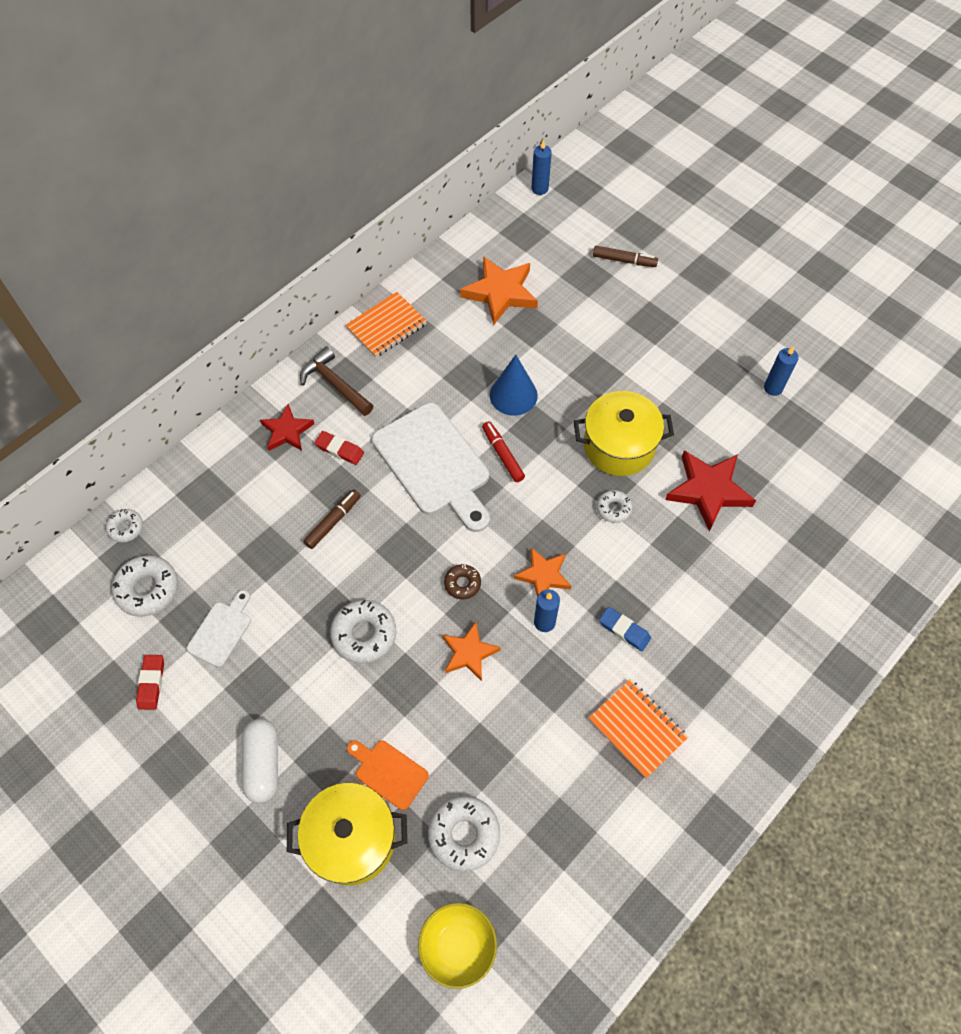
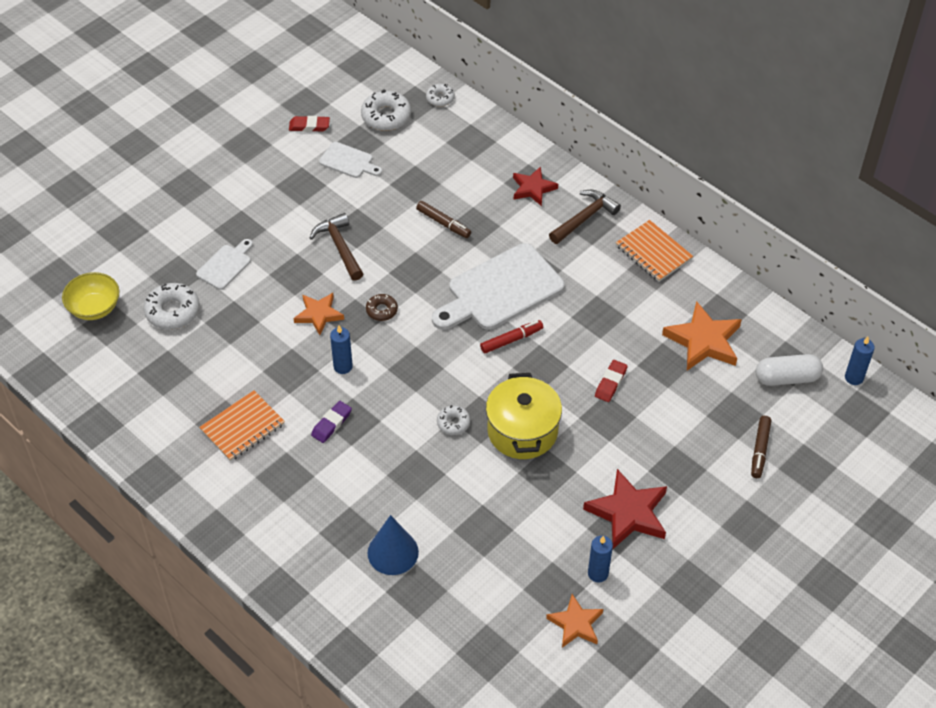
camera: 90 degrees right, 10 degrees down
white capsule [242,719,278,803] -> white capsule moved to [756,354,823,386]
yellow pot [287,783,407,885] -> none
red eraser [314,431,364,465] -> red eraser moved to [595,360,627,402]
white donut [330,600,396,664] -> brown hammer [310,213,363,281]
orange cutting board [347,740,429,810] -> white cutting board [196,239,253,290]
blue cone [490,355,538,416] -> blue cone moved to [368,515,419,575]
orange star [514,547,571,597] -> orange star moved to [546,594,603,648]
blue eraser [599,607,651,651] -> purple eraser [311,401,352,443]
red star [665,450,756,532] -> red star moved to [583,469,667,549]

